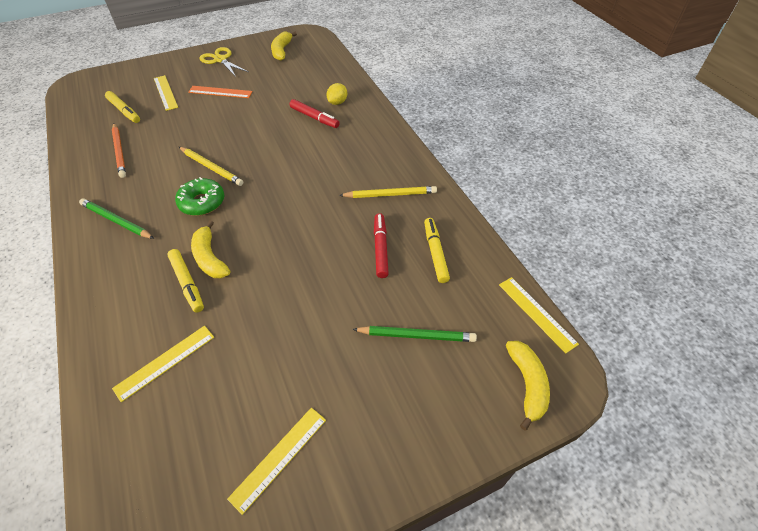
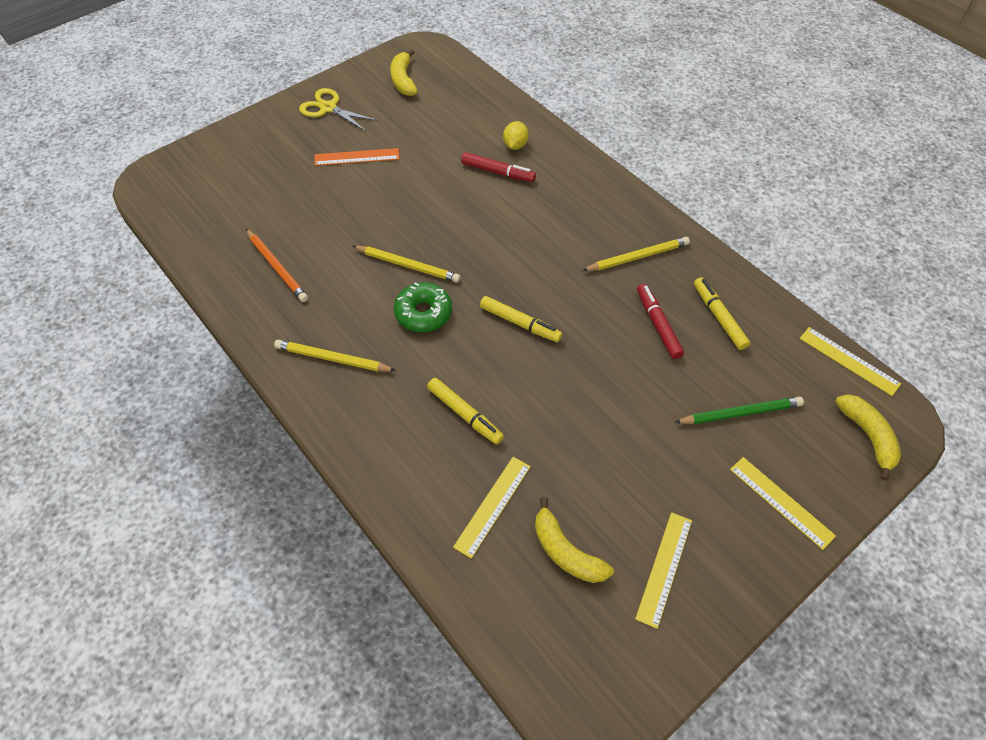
camera: 15 degrees left, 5 degrees up
green pencil [79,199,154,239] -> yellow pencil [274,340,396,371]
yellow marker [105,91,140,123] -> yellow marker moved to [480,296,562,342]
yellow ruler [154,75,178,111] -> yellow ruler moved to [730,457,836,550]
yellow banana [191,220,230,278] -> yellow banana moved to [535,497,614,583]

